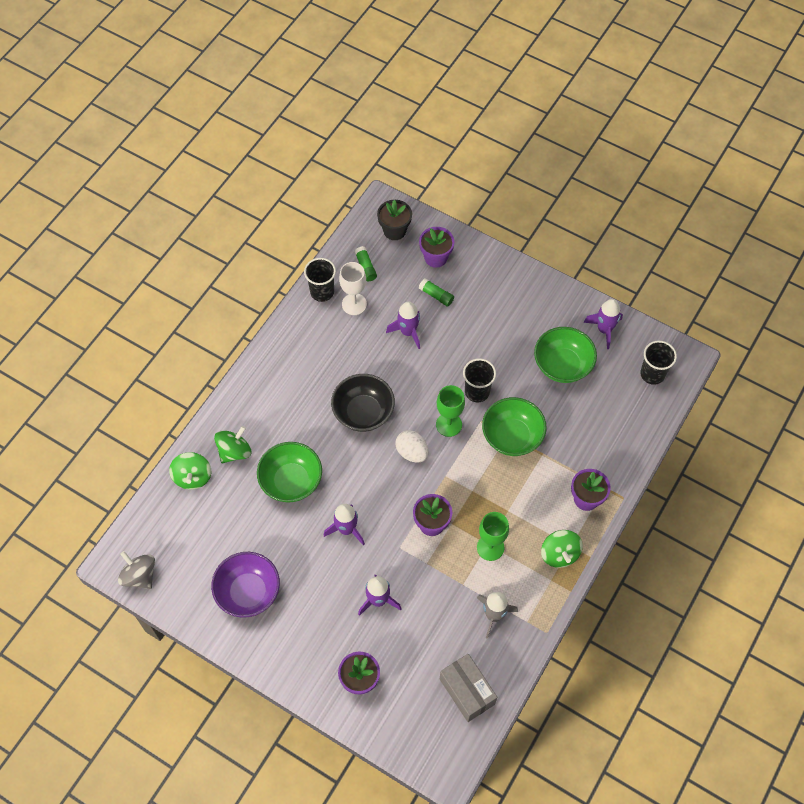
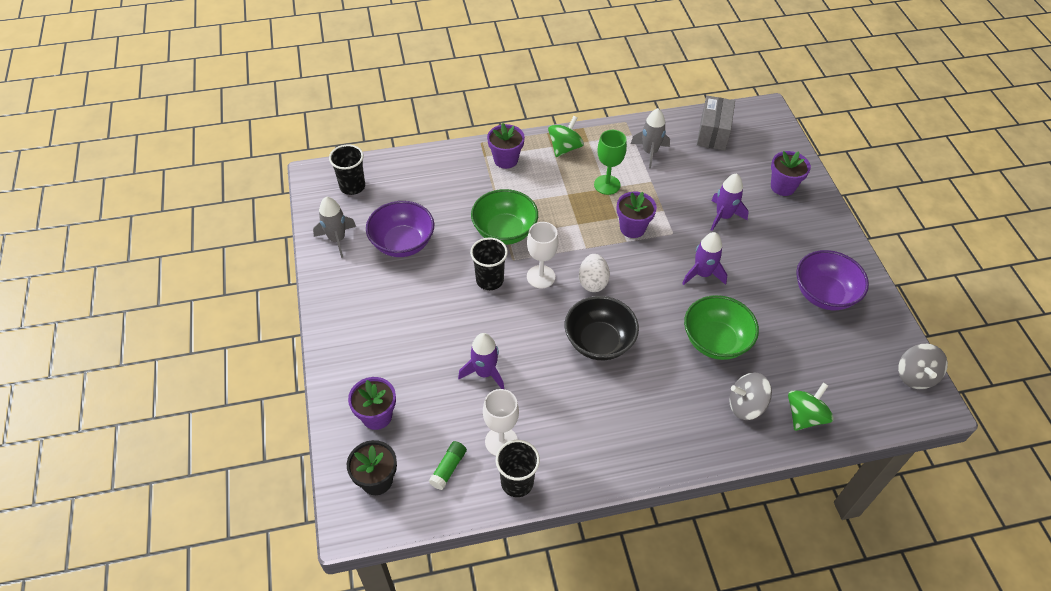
camera: 135 degrees left, 10 degrees down
green spinning top [214,426,251,463] -> grey spinning top [729,372,772,420]
green glue stick [419,278,454,307] -> none
green goblet [436,385,465,437] -> white goblet [527,222,559,289]
green bowl [534,327,597,383] -> purple bowl [366,201,434,257]
purple rocket [584,299,623,349] -> grey rocket [313,197,356,258]

